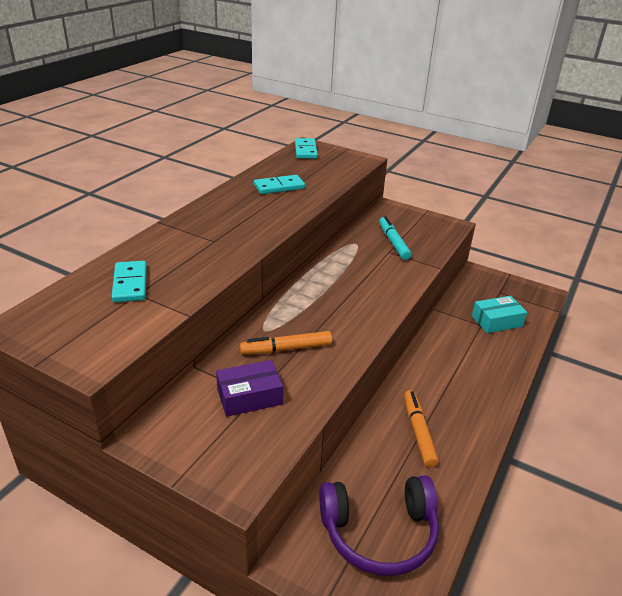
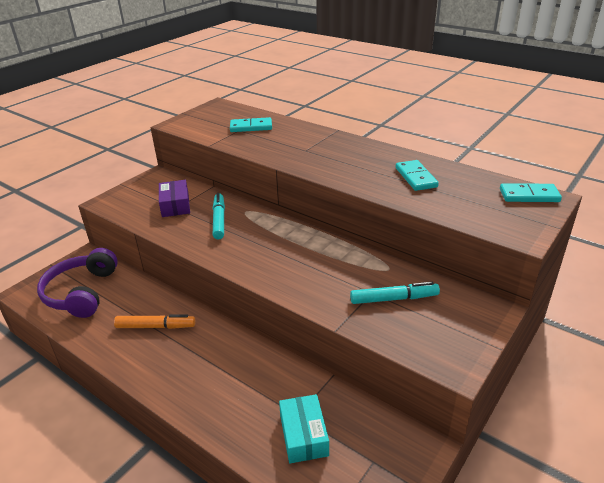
camera: 100 degrees right, 0 degrees up
orange marker [240,331,332,355] -> turquoise marker [213,193,225,239]

